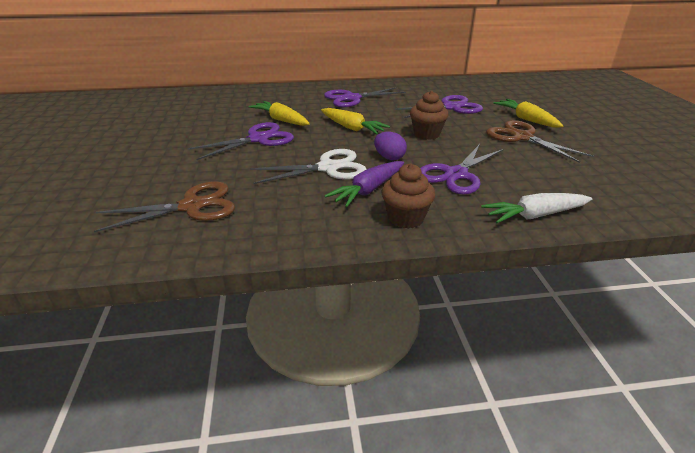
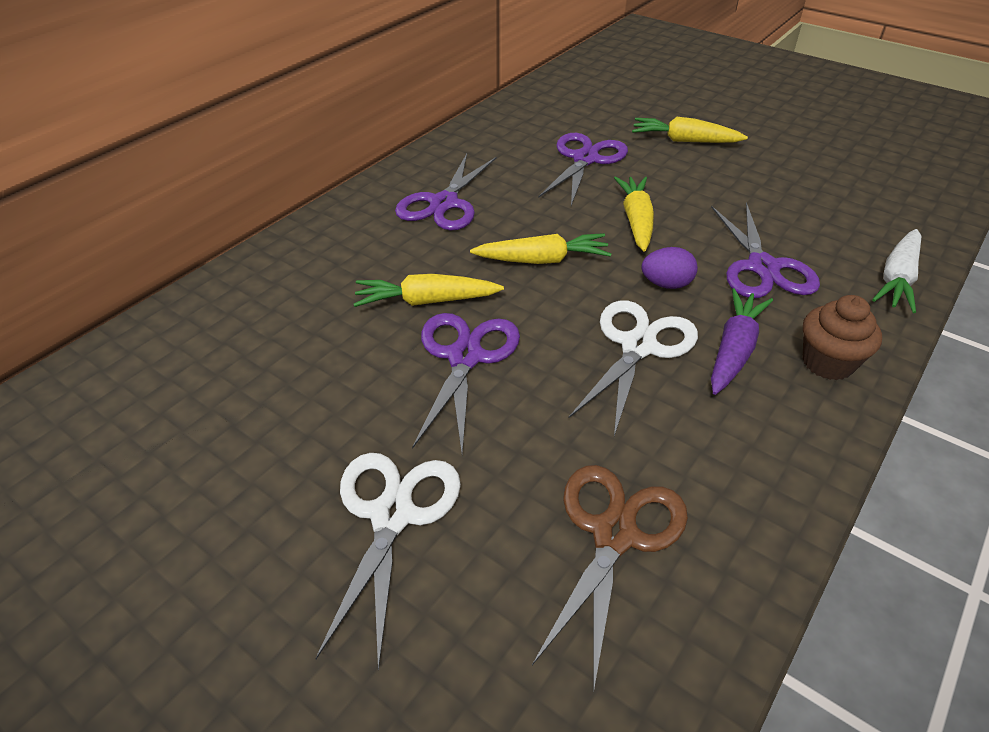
camera: 45 degrees left, 10 degrees up
purple carrot [325,161,404,207] -> purple carrot turned 150 degrees counterclockwise [711,288,773,395]
brown cupcake [410,91,449,140] -> yellow carrot [614,177,654,251]
brown scissors [486,120,593,163] -> none
none -> white scissors [315,453,461,671]

